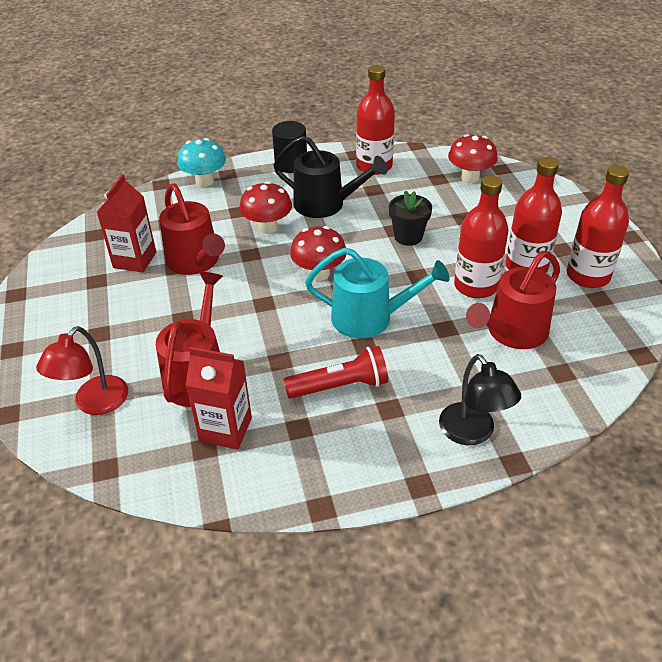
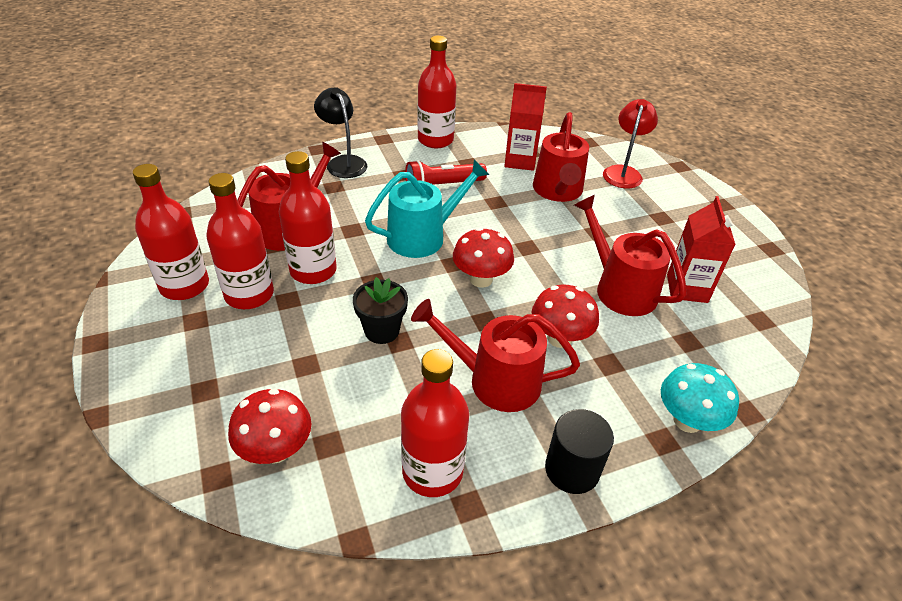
camera: 170 degrees right, 0 degrees up
black watering can [273,136,388,218] -> red watering can [411,299,580,412]
turquoise watering can [305,248,450,338] -> turquoise watering can turned 150 degrees clockwise [365,159,490,258]
none -> red bottle [417,36,457,148]

